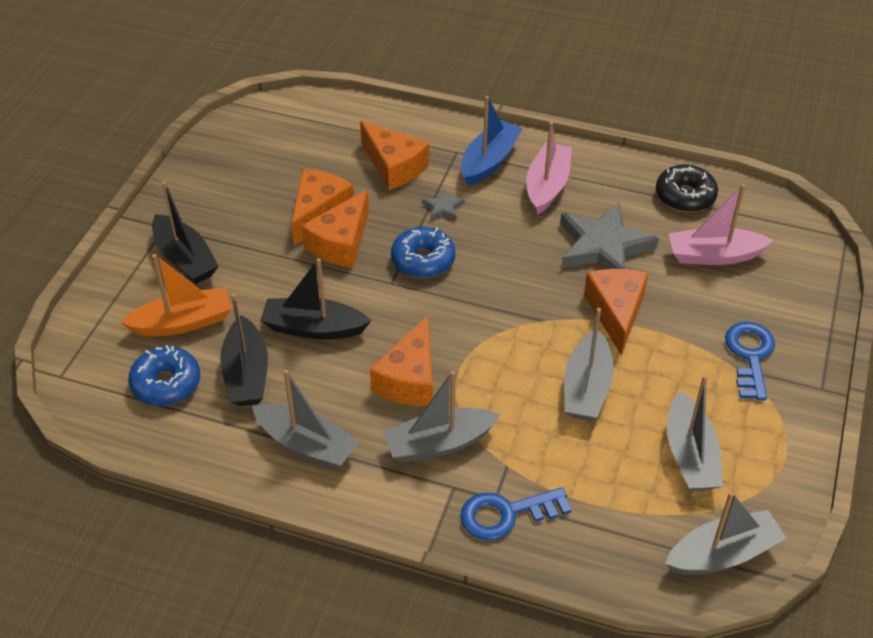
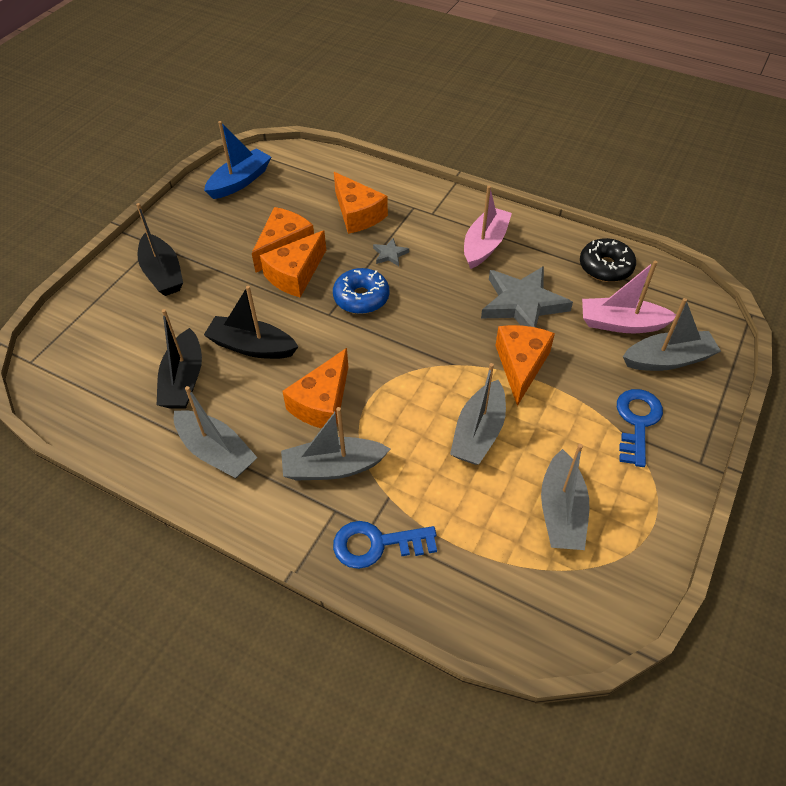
camera: 10 degrees right, 5 degrees up
orange boat [120,254,232,336] -> none
blue donut [128,345,200,406] -> none
blue boat [461,96,523,186] -> blue boat moved to [204,121,271,199]
grey boat [665,492,787,575] -> grey boat moved to [623,298,721,371]

